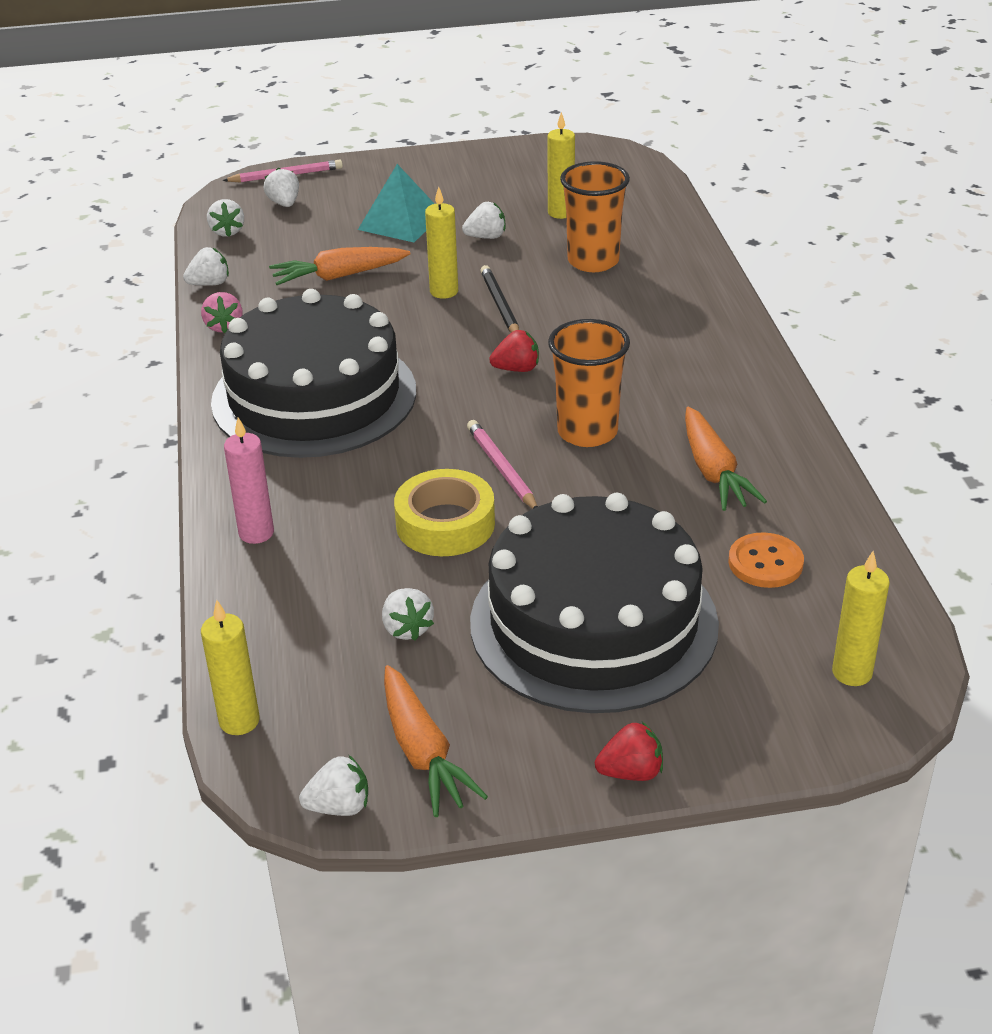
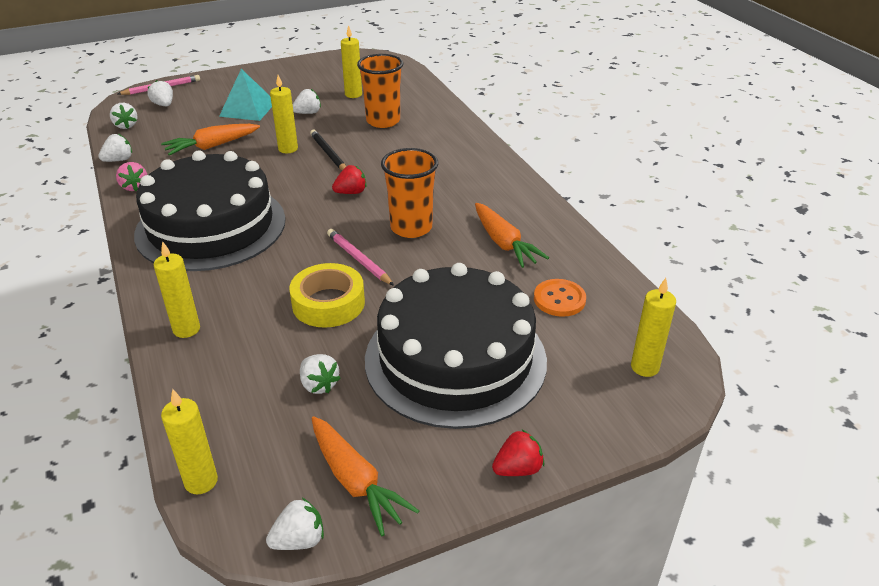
camera: 15 degrees left, 0 degrees up
pink candle [224,417,274,544] -> yellow candle [154,241,200,338]

